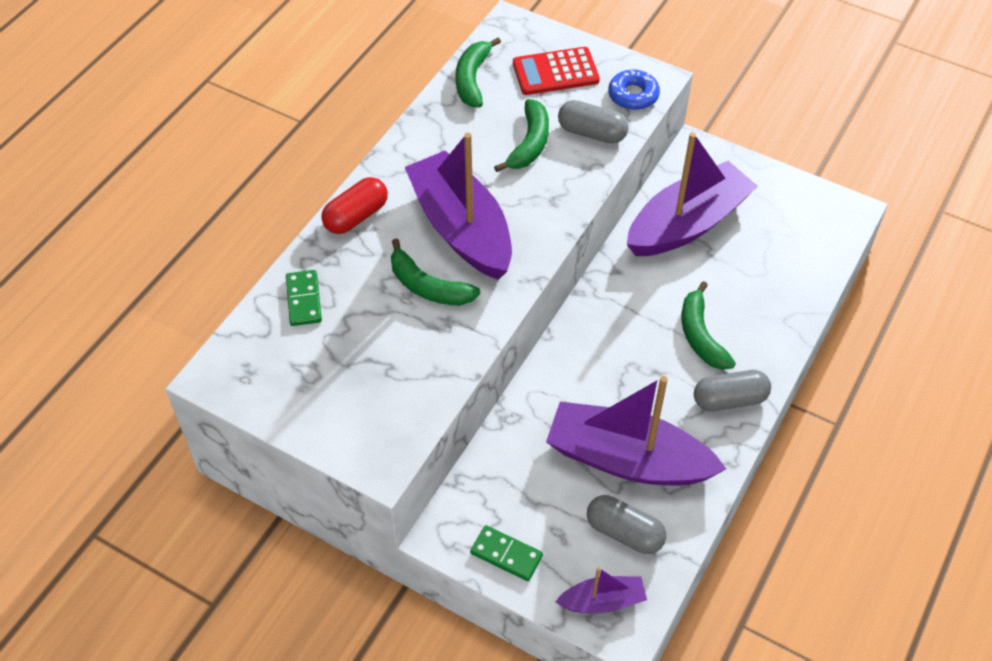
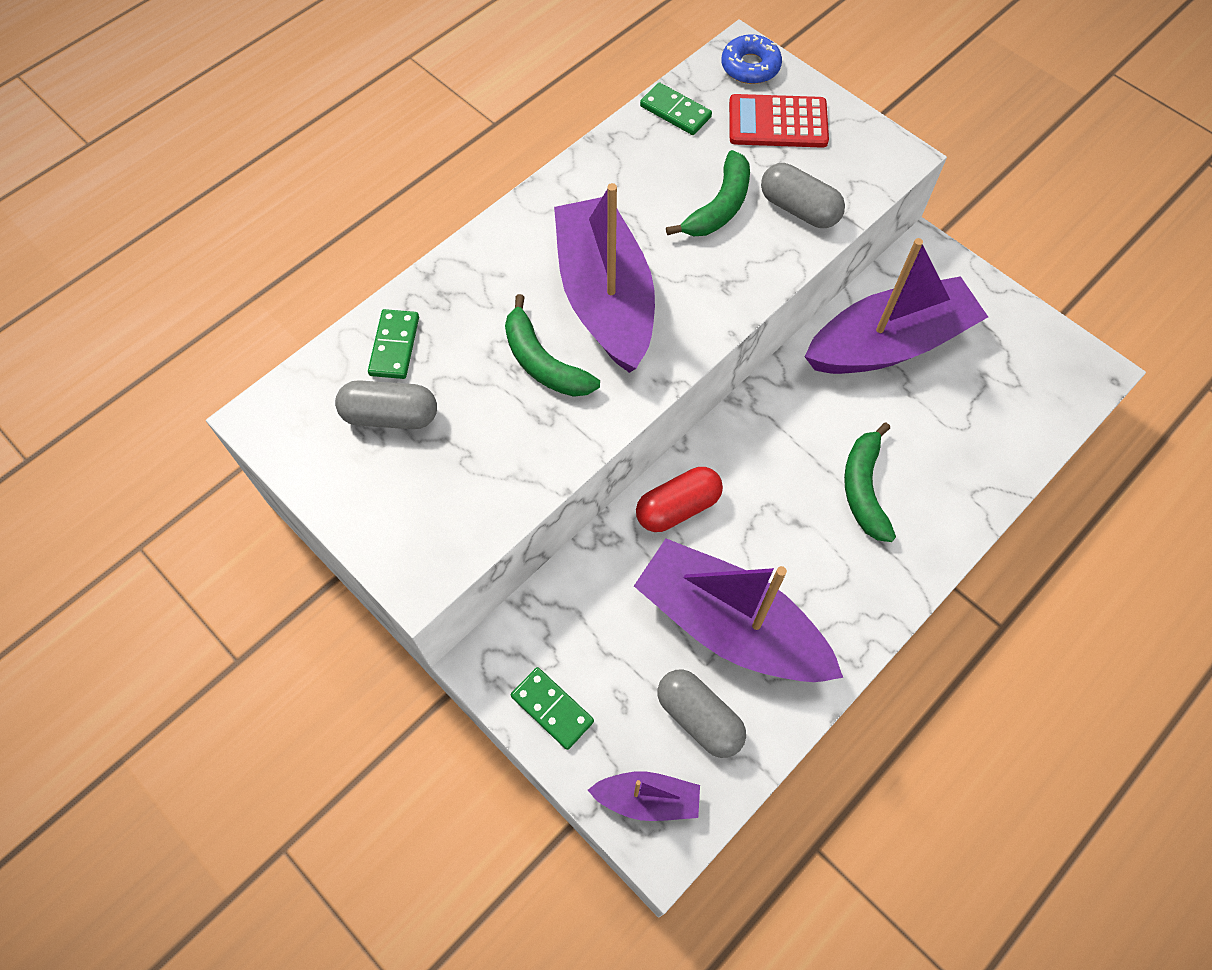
camera: 15 degrees right, 10 degrees up
red capsule [321,177,388,234] -> red capsule moved to [636,467,723,532]
green banana [456,37,501,107] -> green domino [640,82,712,135]
blue donut [608,70,660,110] -> blue donut moved to [721,34,782,84]
grey capsule [694,370,771,411] -> grey capsule moved to [335,380,437,429]

